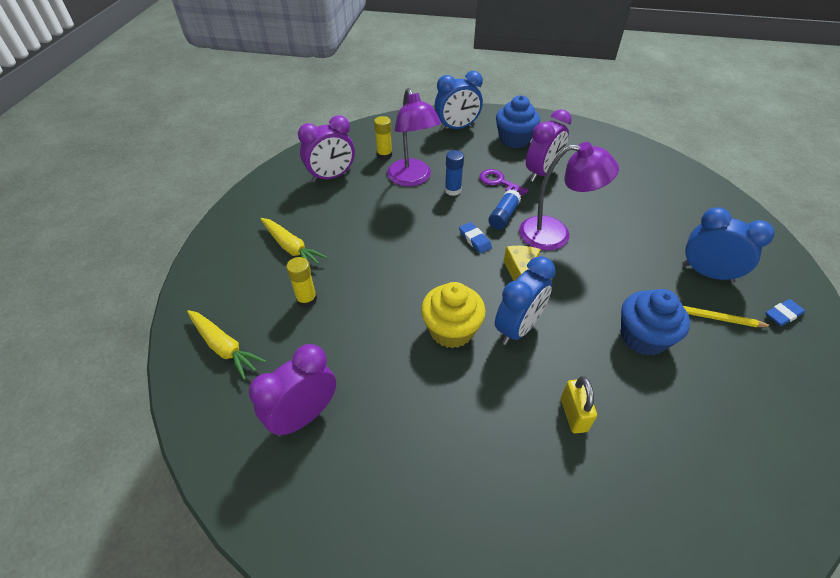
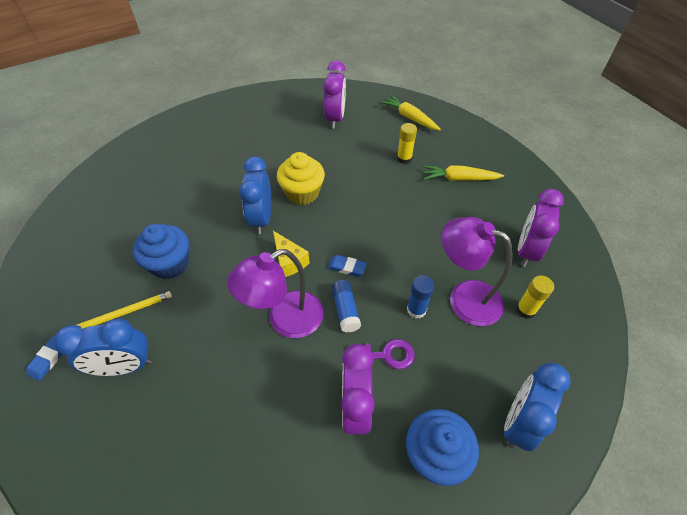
camera: 140 degrees right, 5 degrees up
yellow carrot [187,310,266,380] -> yellow carrot turned 45 degrees clockwise [380,95,441,130]
yellow padlock [561,376,597,434] -> none

